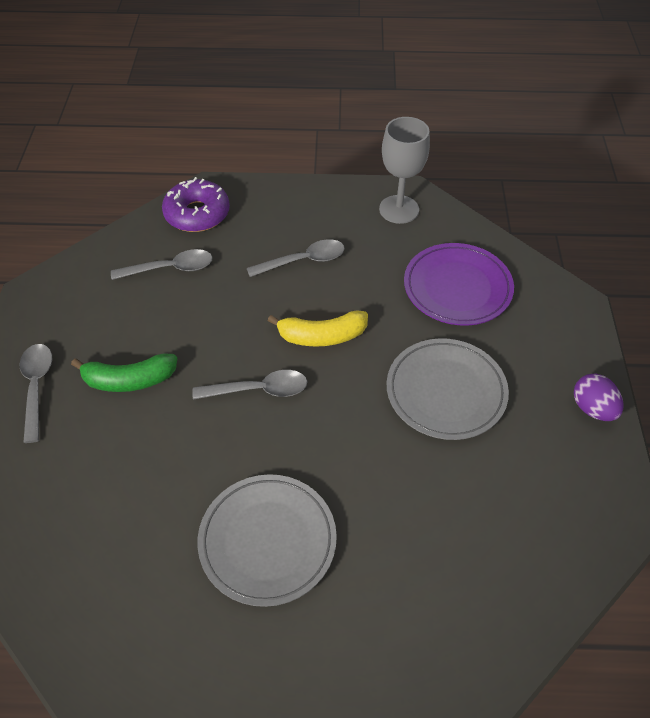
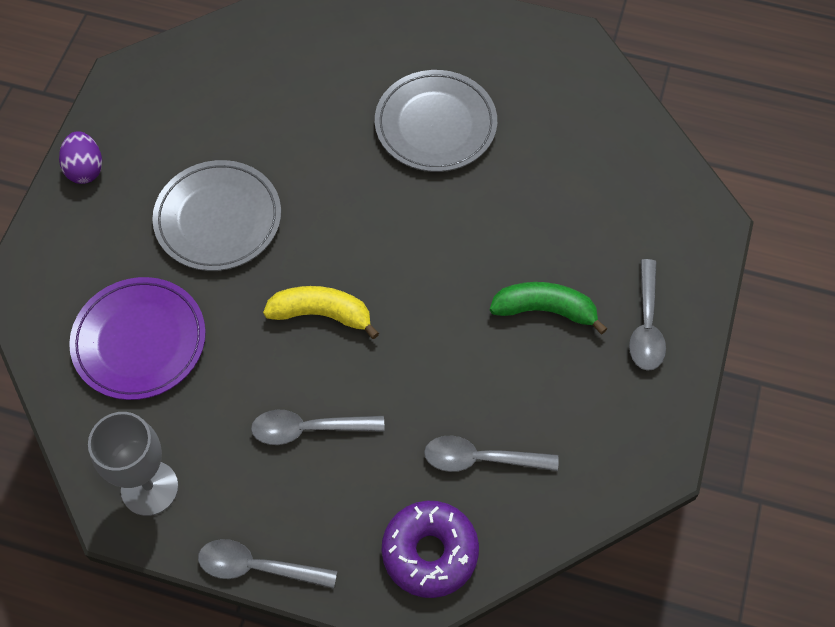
camera: 165 degrees left, 10 degrees up
grey spoon [192,370,307,400] -> grey spoon moved to [198,539,337,589]

